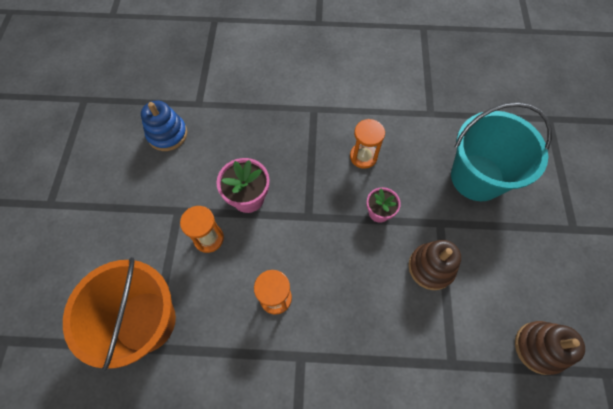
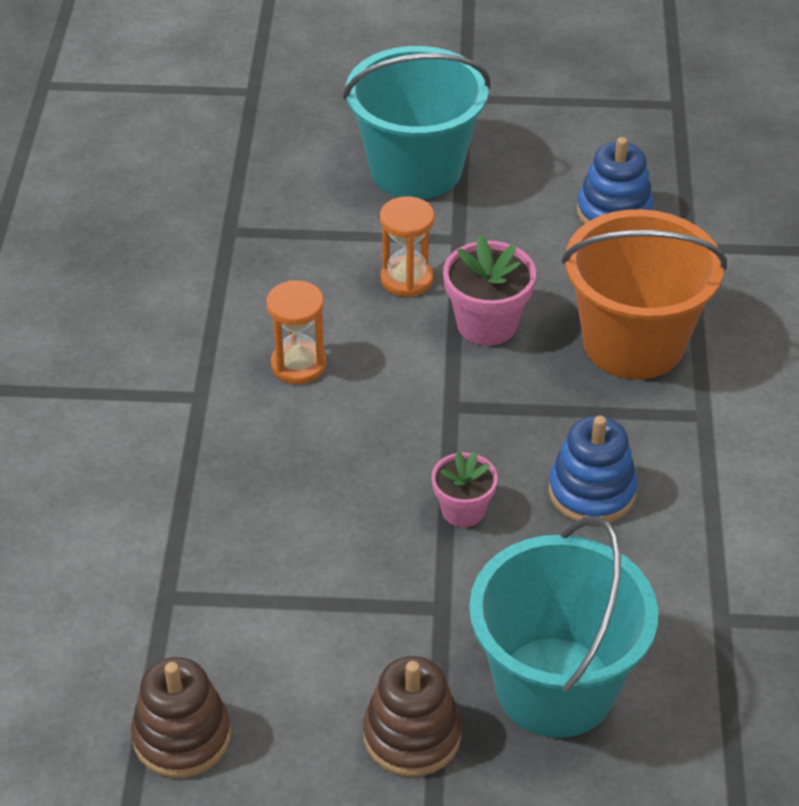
camera: 90 degrees right, 20 degrees down
orange bucket [63,257,176,371] -> orange bucket moved to [562,209,727,379]
orange hourglass [350,119,385,169] -> blue stacking toy [548,416,637,525]
brown stacking toy [408,240,461,290] -> brown stacking toy moved to [363,656,462,777]
none -> turquoise bucket [343,46,490,199]

